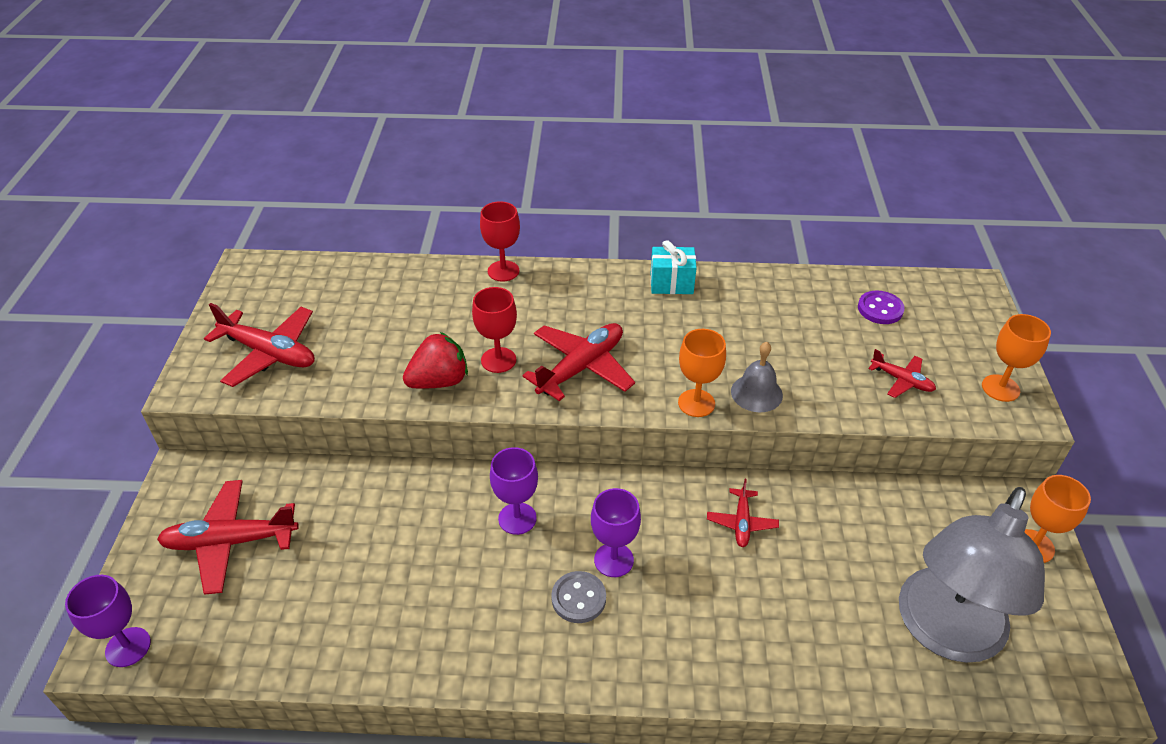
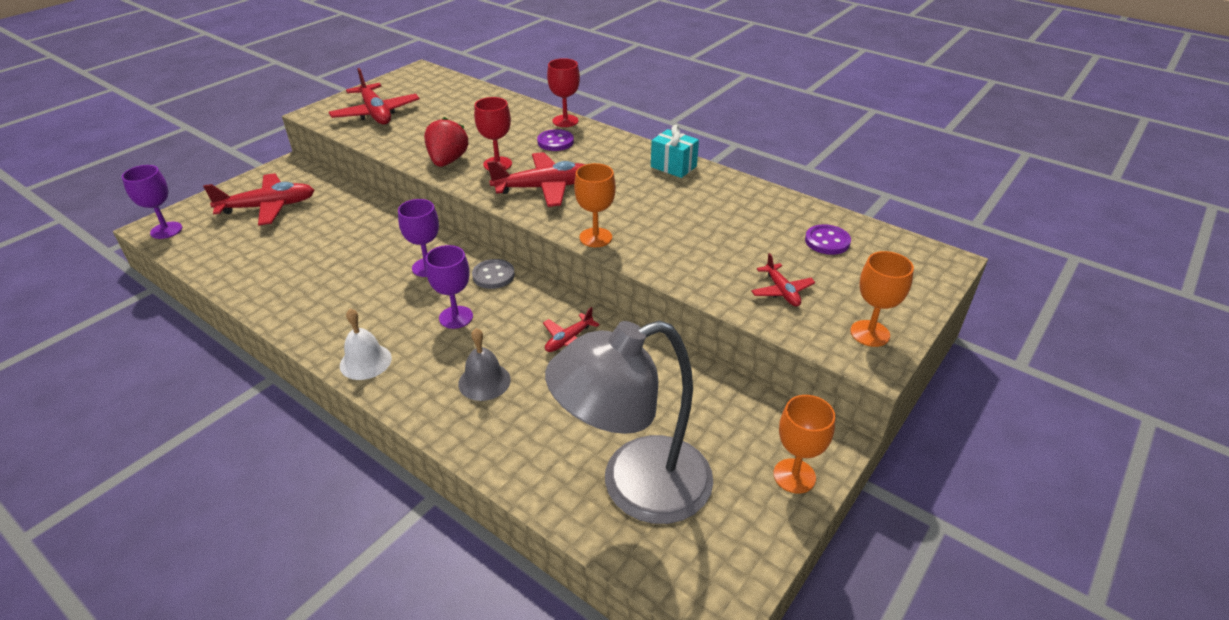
camera: 35 degrees right, 5 degrees down
red plane [157,480,299,595] -> red plane turned 135 degrees clockwise [203,173,315,226]
red strawberry [403,332,468,389] -> red strawberry turned 90 degrees counterclockwise [424,117,468,167]
grey button [551,571,606,623] -> grey button moved to [472,259,515,289]
grey bell [731,342,783,412] -> grey bell moved to [458,328,511,401]
none -> white bell [340,309,392,380]
none -> purple button [537,129,574,151]

